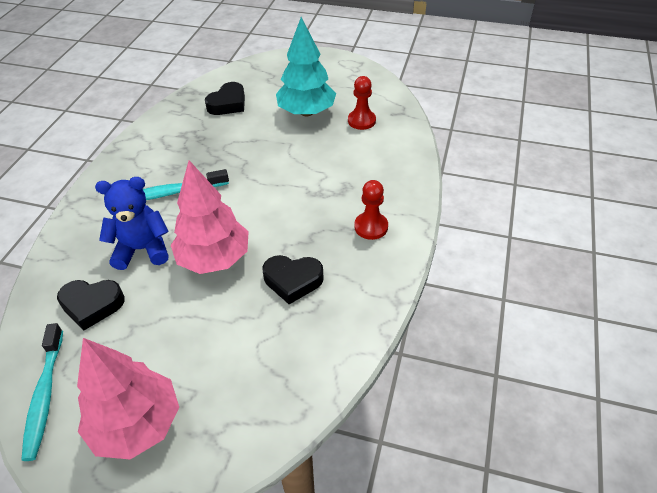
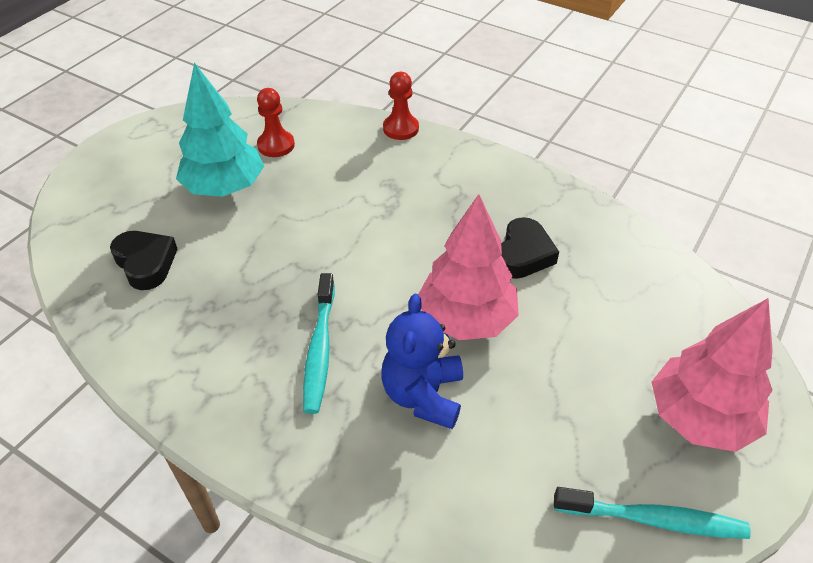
camera: 75 degrees left, 0 degrees up
black heart [57,280,125,330] -> none
red pawn [354,180,388,240] -> red pawn moved to [383,72,419,140]

